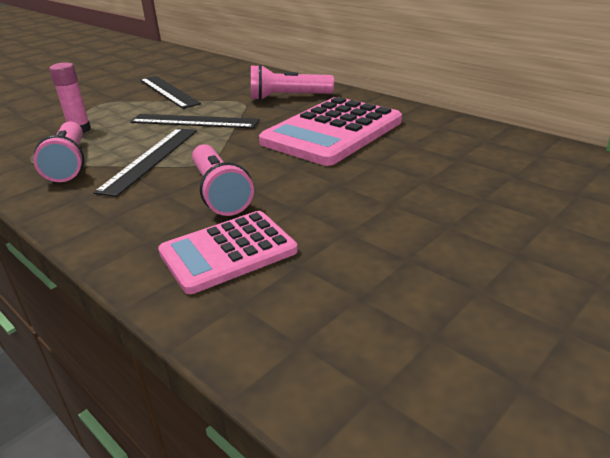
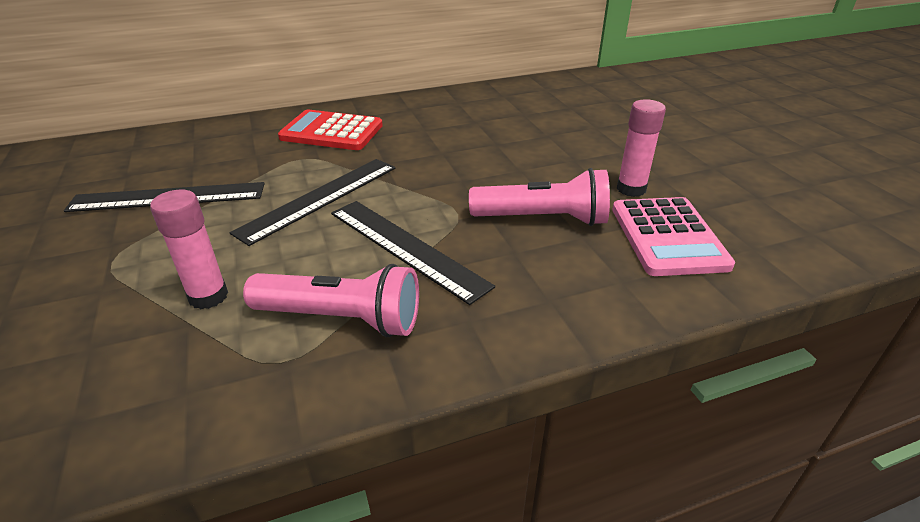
camera: 65 degrees left, 5 degrees up
pink flashlight [251,64,334,101] -> red calculator [278,110,383,150]
pink calculator [259,97,402,166] -> none
none -> pink glue stick [617,99,666,197]

